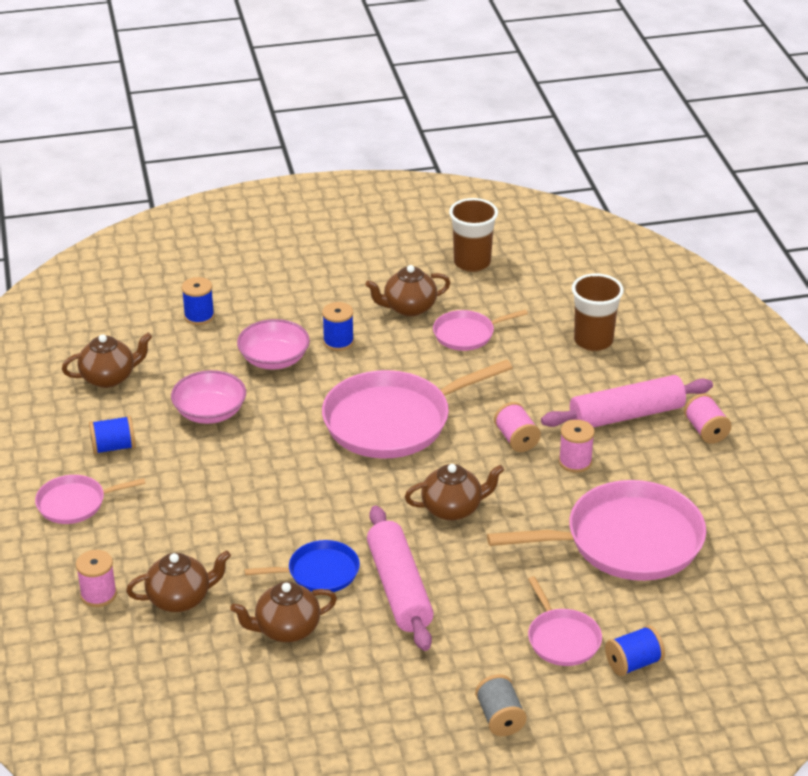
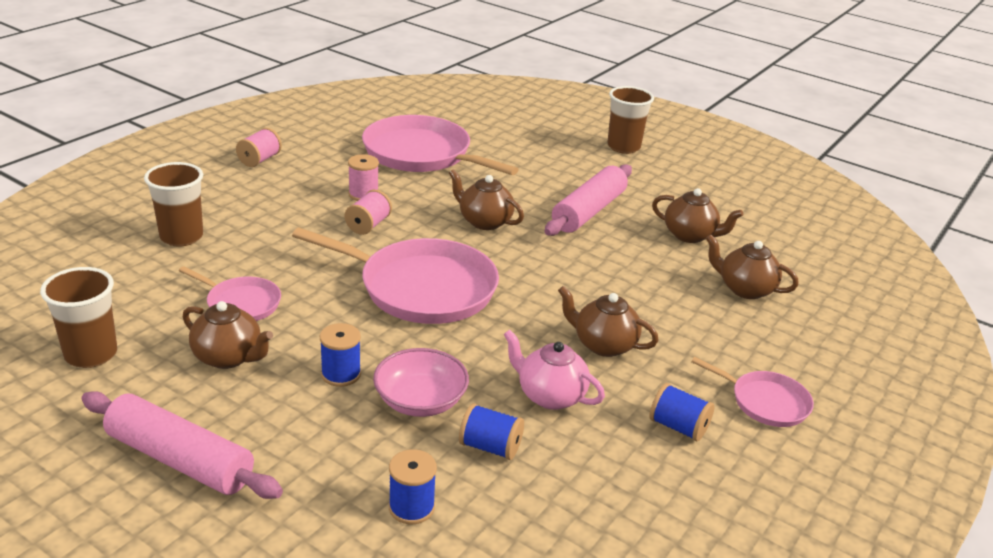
camera: 135 degrees left, 5 degrees down
brown teapot [62,333,152,388] -> brown teapot moved to [558,286,659,357]
pink spool [76,550,117,607] -> none
pink bowl [171,370,246,424] -> pink teapot [504,330,605,410]
blue pan [245,540,360,592] -> none
grey spool [475,674,527,736] -> brown cup [607,86,654,154]
pink pan [528,576,602,666] -> none
pink rolling pin [541,375,713,428] -> pink rolling pin moved to [81,391,283,499]
blue spool [605,625,665,676] -> blue spool moved to [459,403,524,460]

